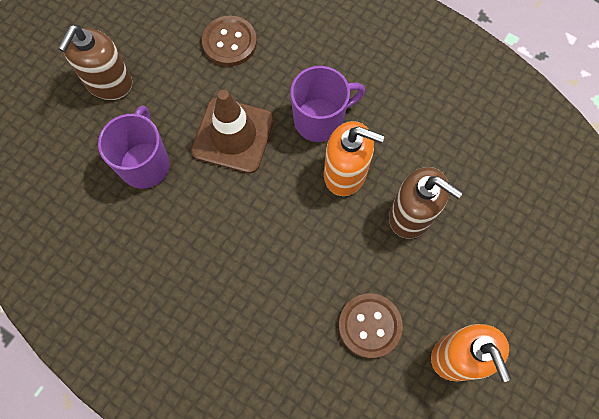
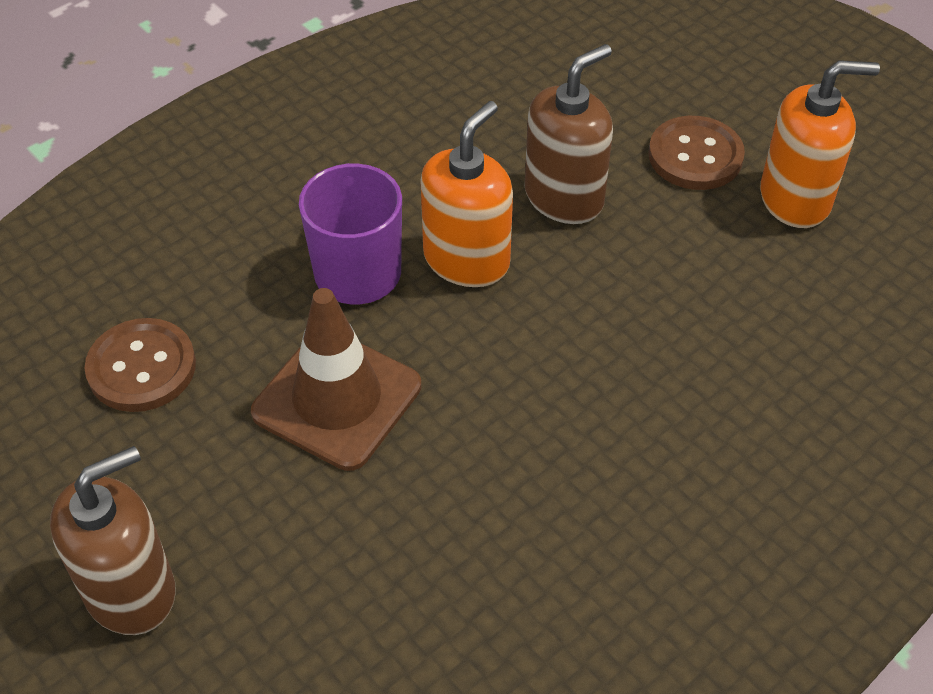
camera: 75 degrees left, 20 degrees down
brown soap dispenser [58,25,132,100] -> brown soap dispenser turned 75 degrees counterclockwise [50,446,176,635]
purple mug [98,105,170,189] -> none
brown button [339,293,403,358] -> brown button moved to [648,116,745,190]

